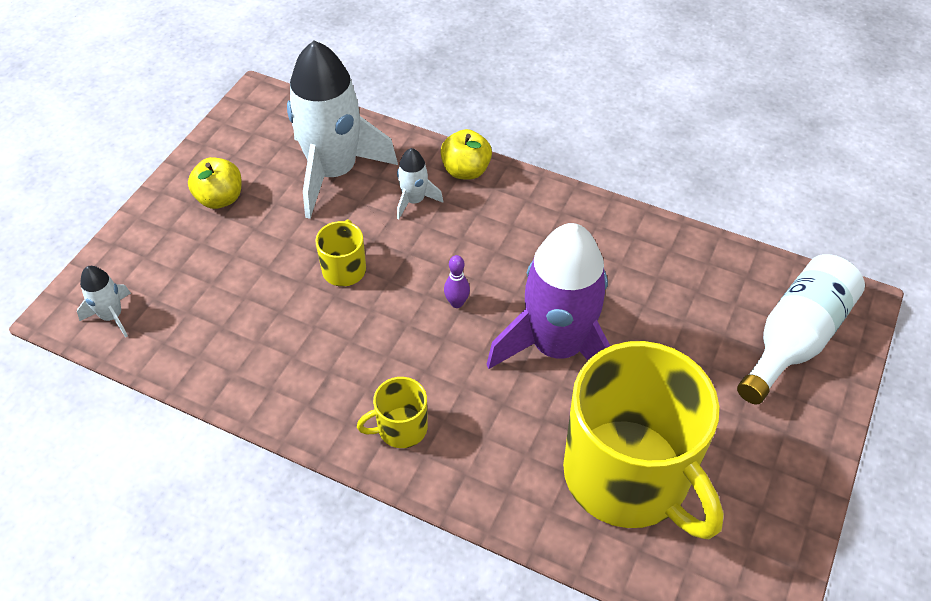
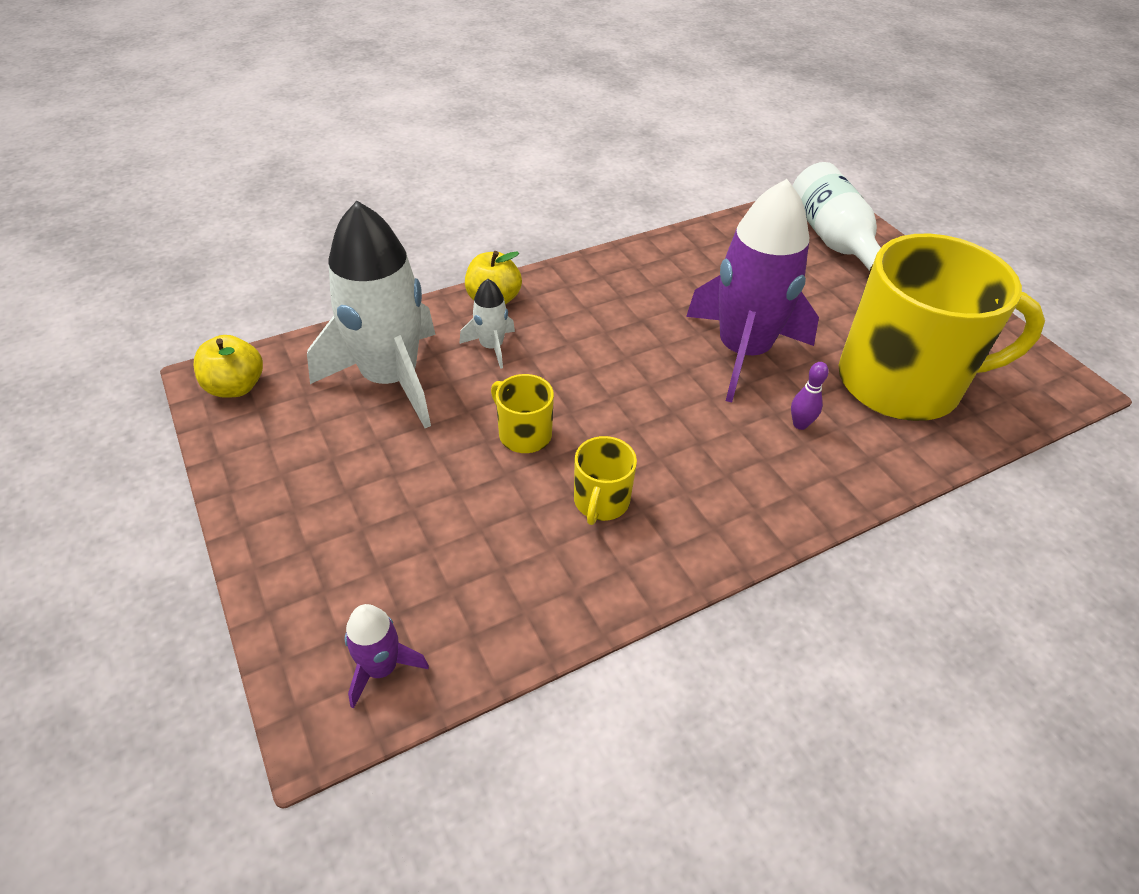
camera: 55 degrees left, 5 degrees down
white rocket [77,266,131,337] -> purple rocket [345,604,429,709]
yellow apple [188,157,241,209] -> yellow apple moved to [194,335,263,398]
yellow mug [357,377,428,448] -> yellow mug moved to [574,436,637,525]
purple bowling pin [444,255,470,308] -> purple bowling pin moved to [791,362,829,430]

